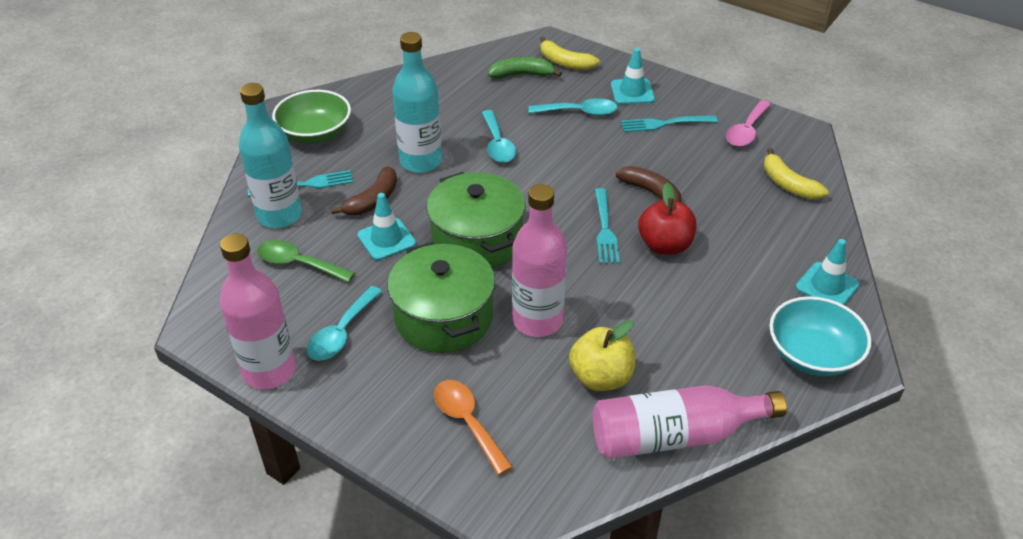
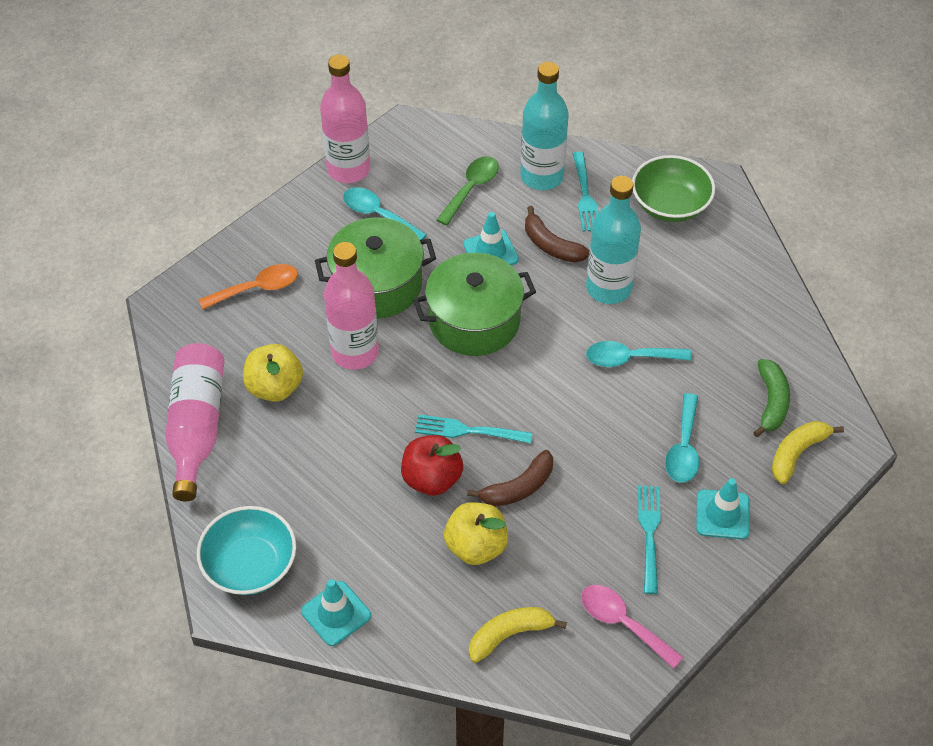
camera: 100 degrees right, 10 degrees up
none -> yellow apple [444,502,508,565]

